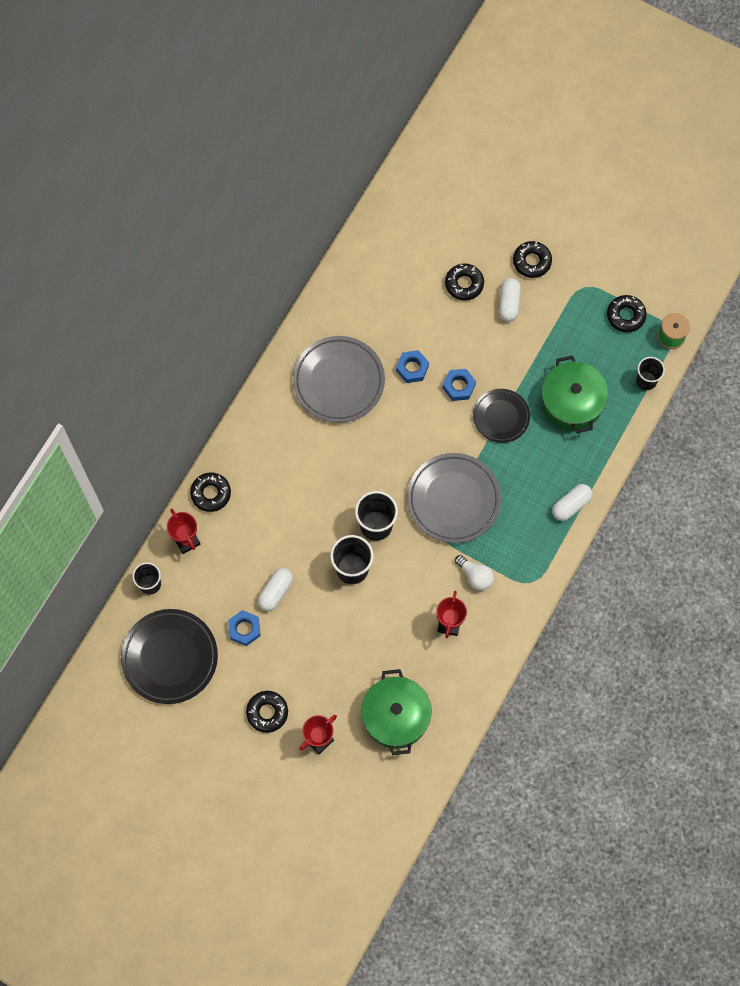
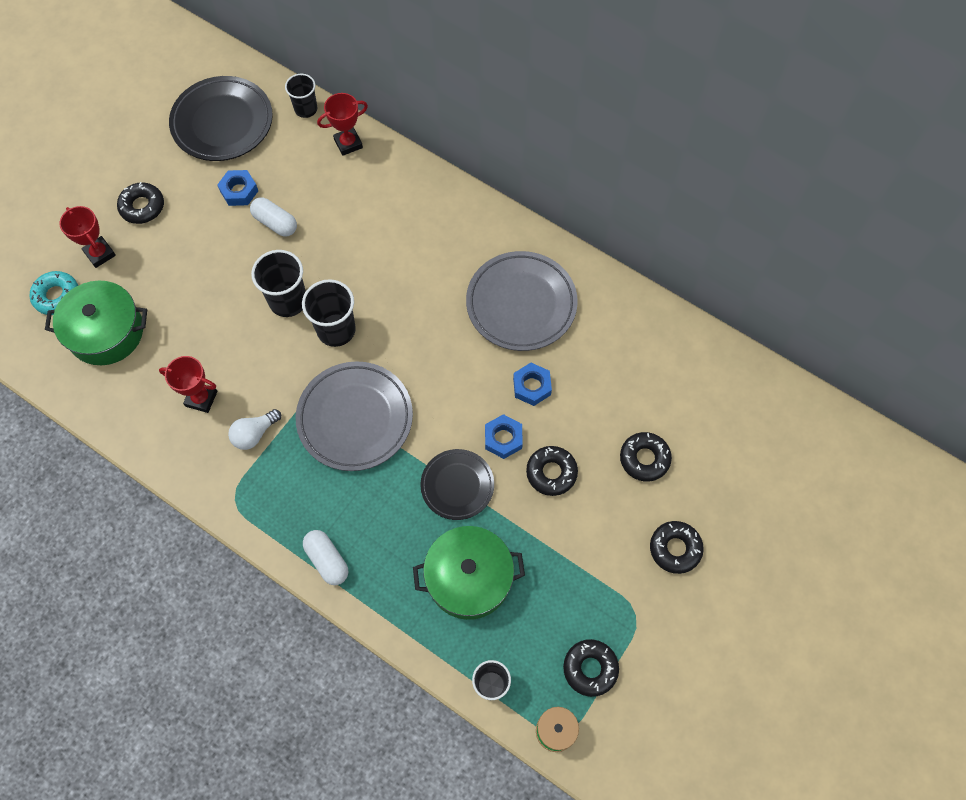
camera: 95 degrees right, 5 degrees down
black donut [190,473,231,512] -> black donut moved to [526,446,578,496]
white capsule [499,278,521,322] -> none
none -> turquoise donut [30,271,78,315]

